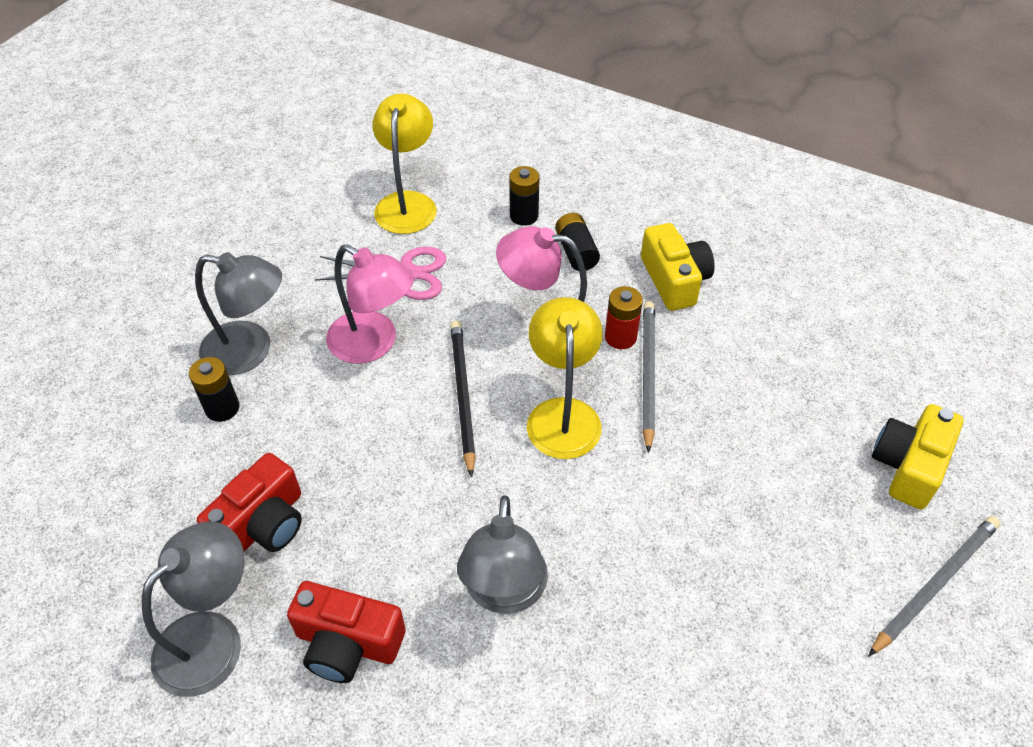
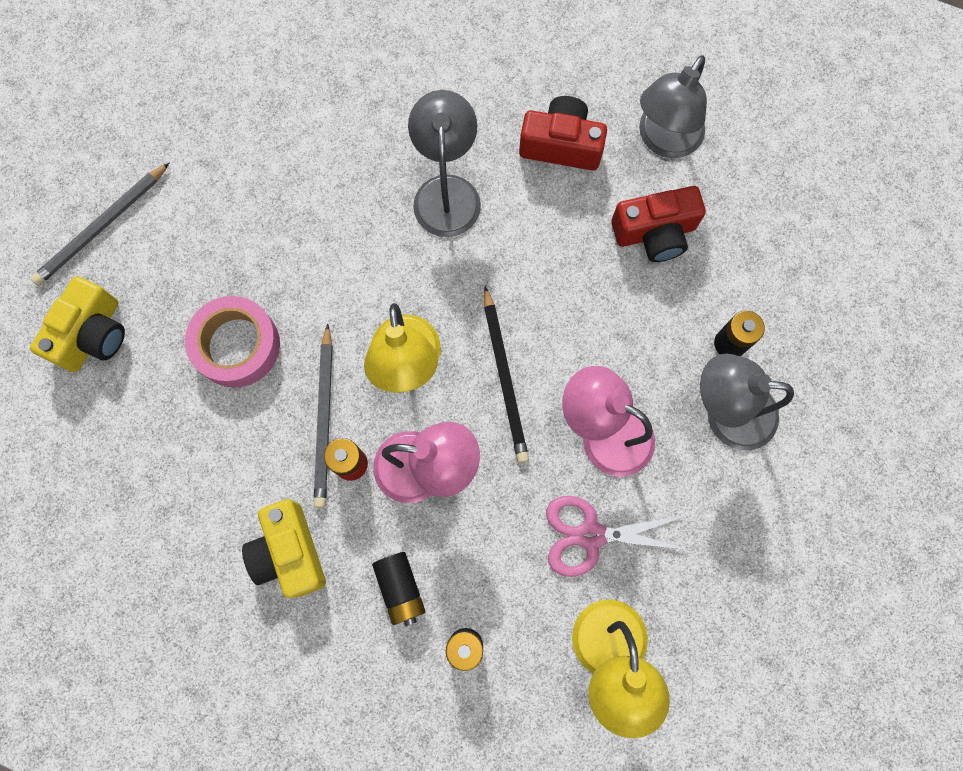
camera: 175 degrees right, 25 degrees up
red camera [197,453,302,552] -> red camera turned 135 degrees counterclockwise [611,186,706,262]
none -> pink tape [185,296,280,388]

